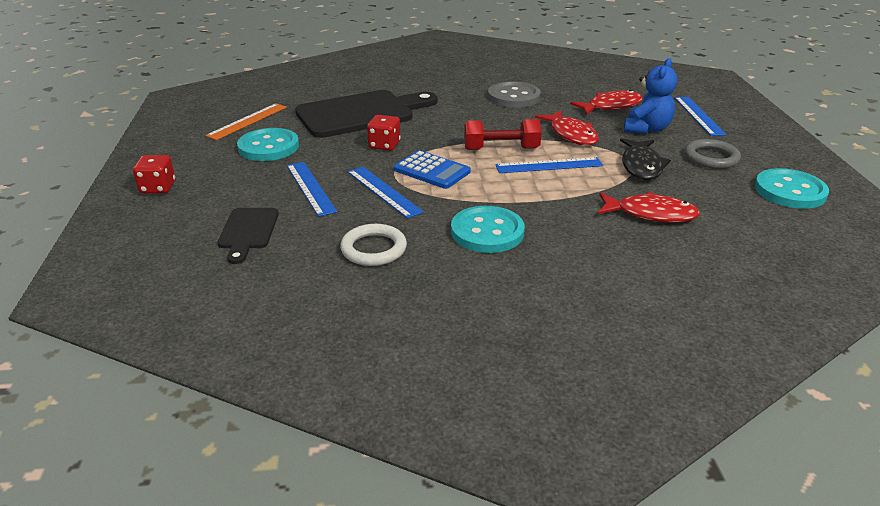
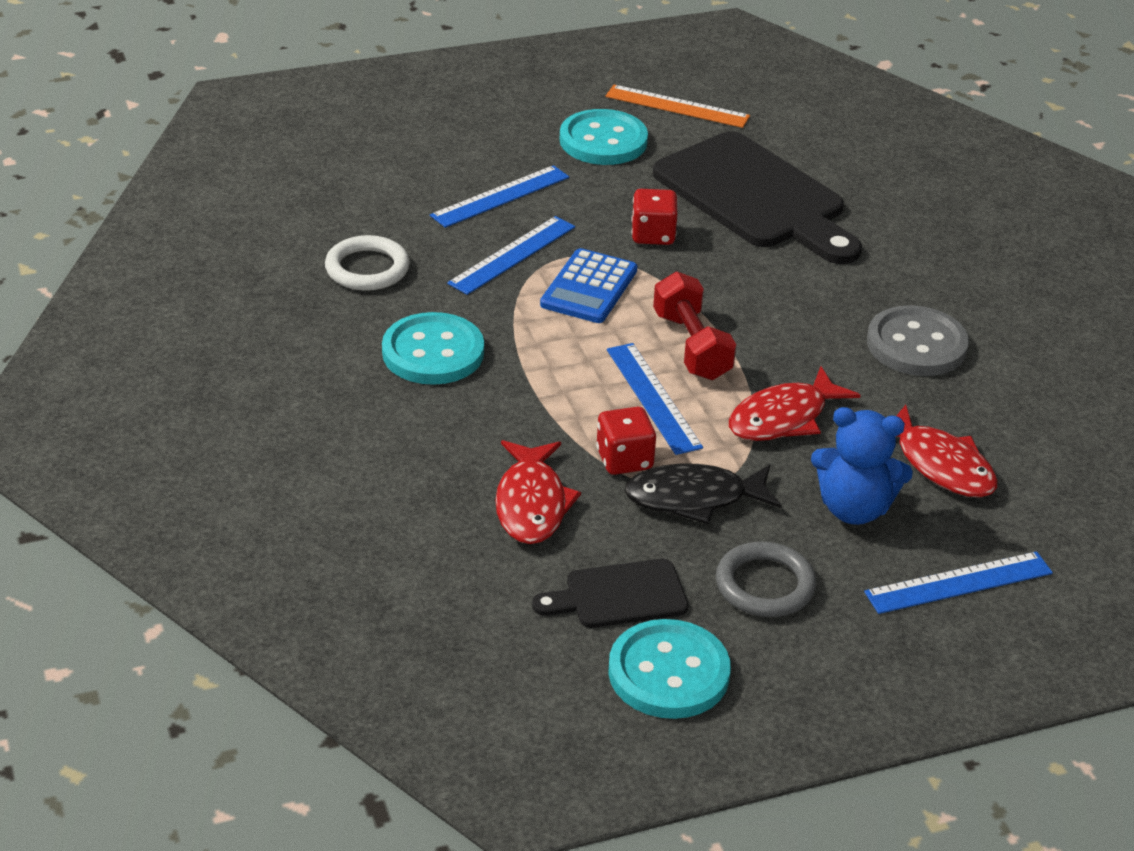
camera: 75 degrees right, 5 degrees up
red dice [133,155,175,194] -> red dice moved to [596,407,656,475]
black cutting board [218,208,279,264] -> black cutting board moved to [532,559,688,628]

